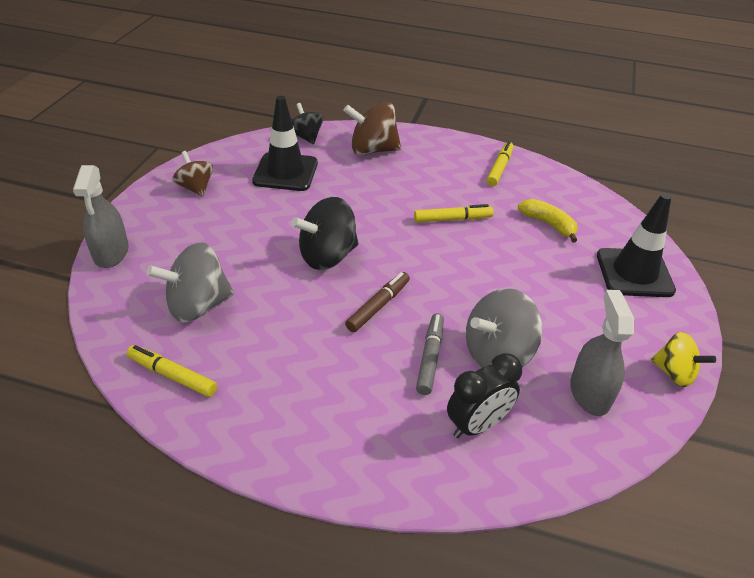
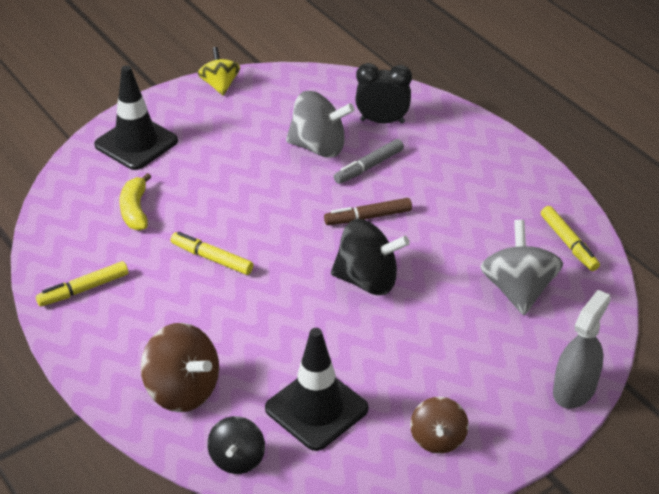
camera: 140 degrees left, 0 degrees up
grey spinning top [146,242,234,323] -> grey spinning top turned 105 degrees counterclockwise [480,220,563,315]
grey spray bottle [570,290,634,416] -> none

